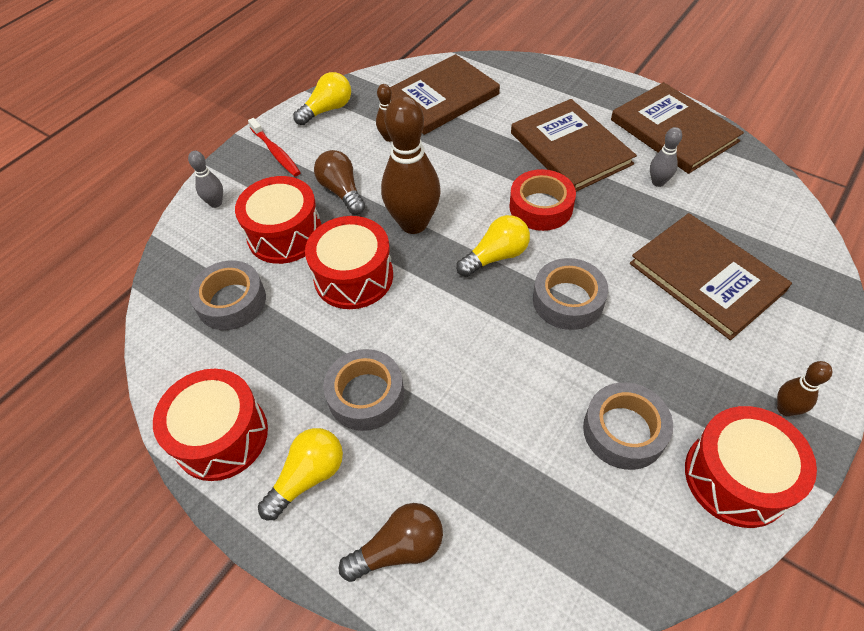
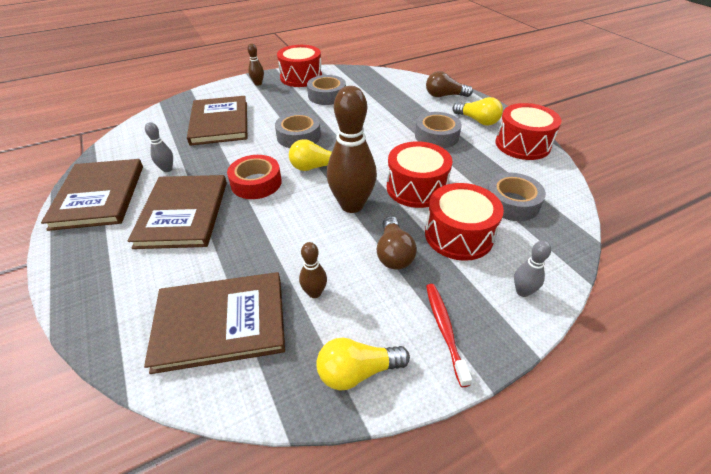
camera: 155 degrees left, 10 degrees down
yellow light bulb [258,428,343,520] -> yellow light bulb turned 120 degrees counterclockwise [452,97,503,126]

